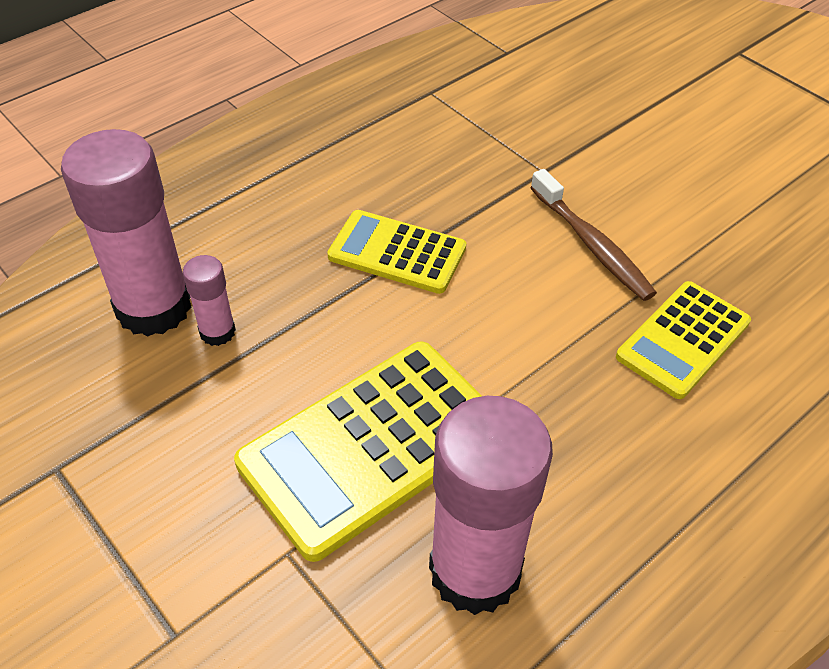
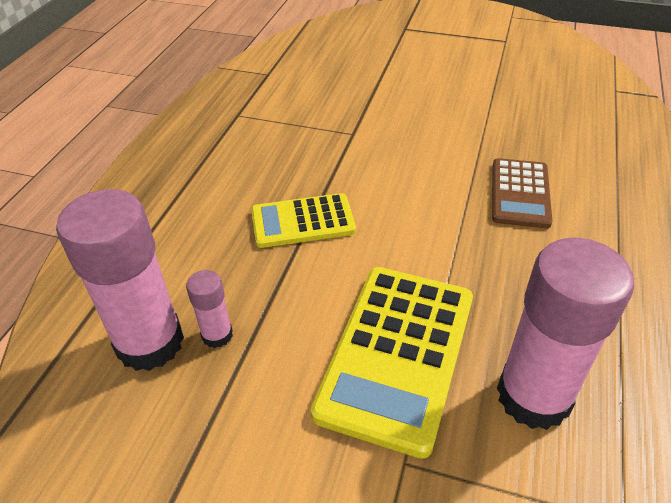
camera: 30 degrees left, 5 degrees down
brown toothbrush [531,169,657,301] -> none
yellow calculator [616,281,751,399] -> brown calculator [492,158,552,228]

